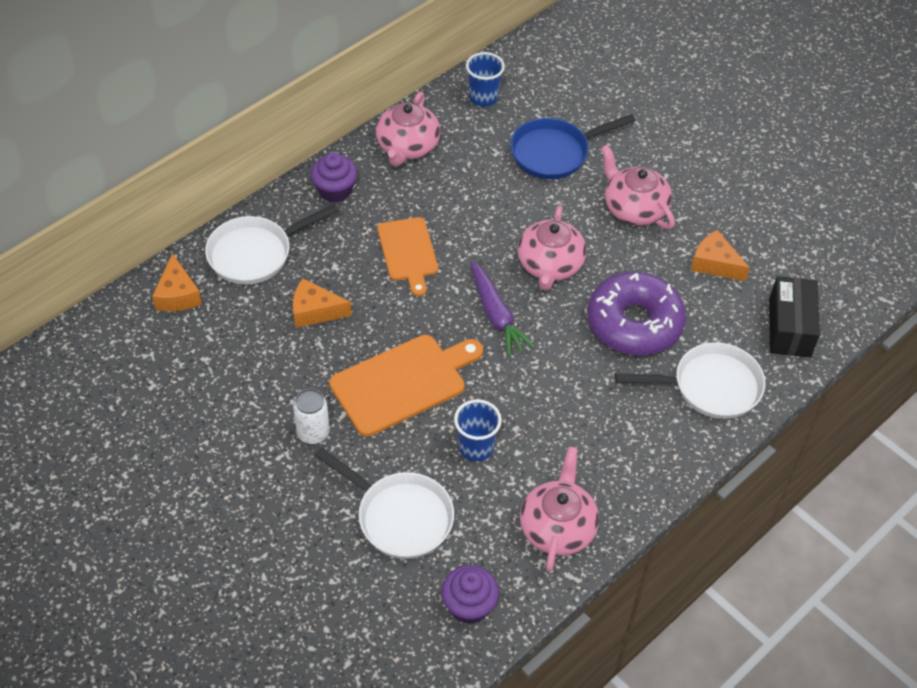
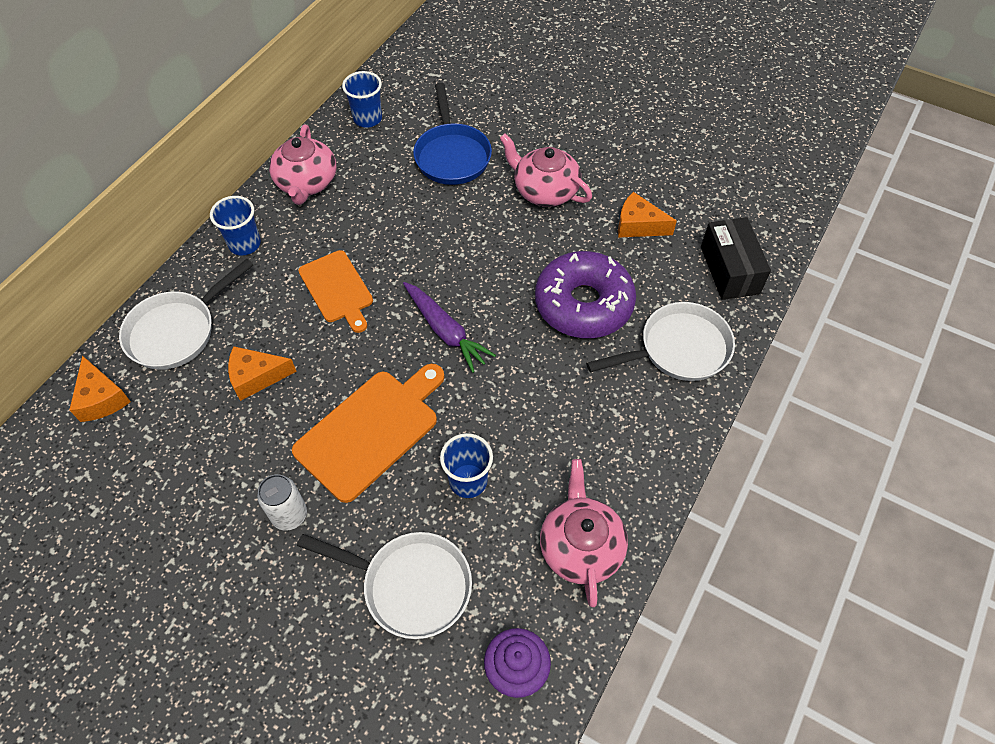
camera: 15 degrees left, 5 degrees up
purple cupcake [310,152,358,203] -> blue cup [210,196,261,255]
blue pan [510,114,636,179] -> blue pan turned 60 degrees counterclockwise [413,83,492,185]
pink teapot [517,205,587,291] -> none

